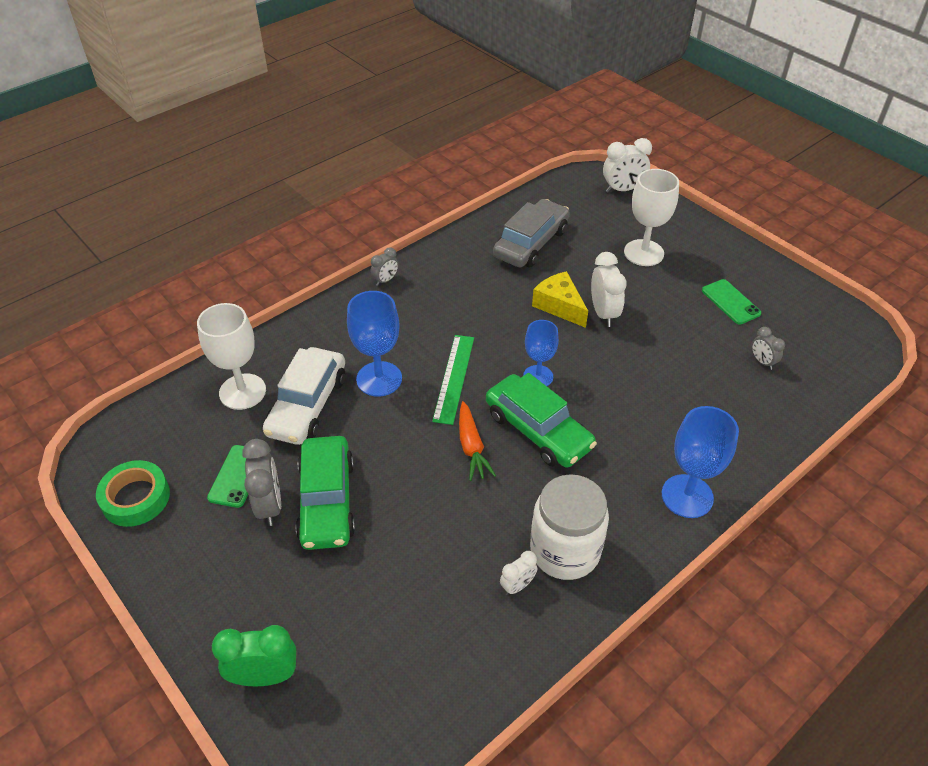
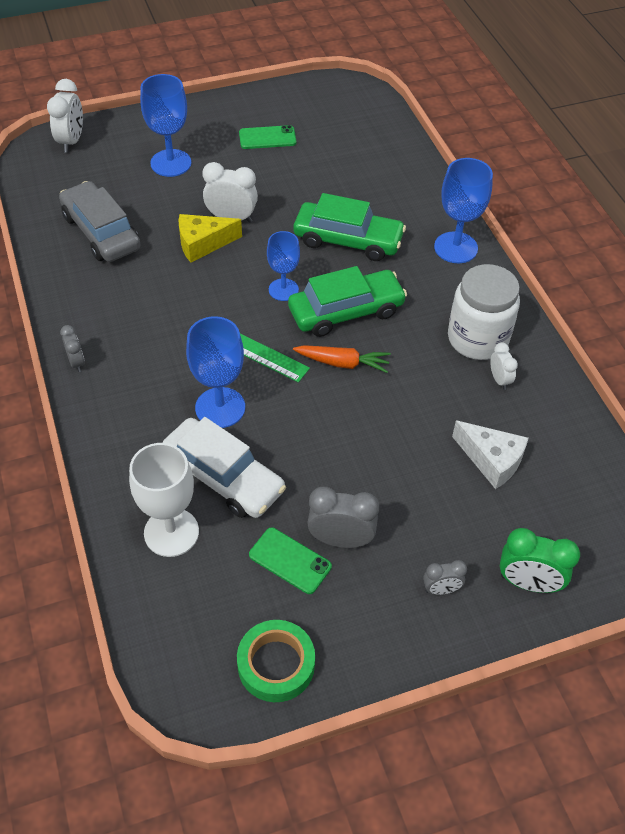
camera: 70 degrees left, 5 degrees up
green clock [212,625,296,686] -> green clock turned 90 degrees counterclockwise [500,528,580,593]
green car [296,436,355,550] -> green car moved to [294,193,406,261]
white goblet [624,169,679,266] -> blue goblet [140,74,191,177]
grey clock [752,327,785,370] -> grey clock moved to [423,560,467,595]
none -> white cheese [452,420,529,489]

